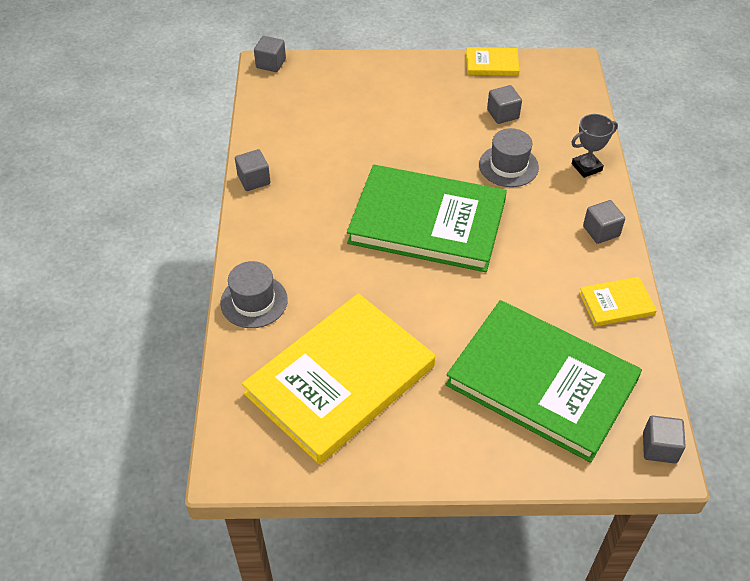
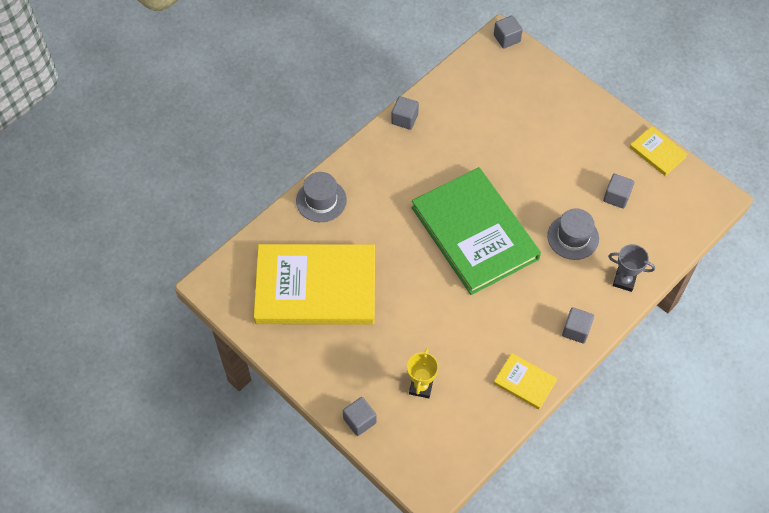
camera: 45 degrees right, 10 degrees up
green book [445,300,642,463] -> yellow trophy [407,348,438,398]
grey cube [643,416,686,463] -> grey cube moved to [343,397,377,436]

